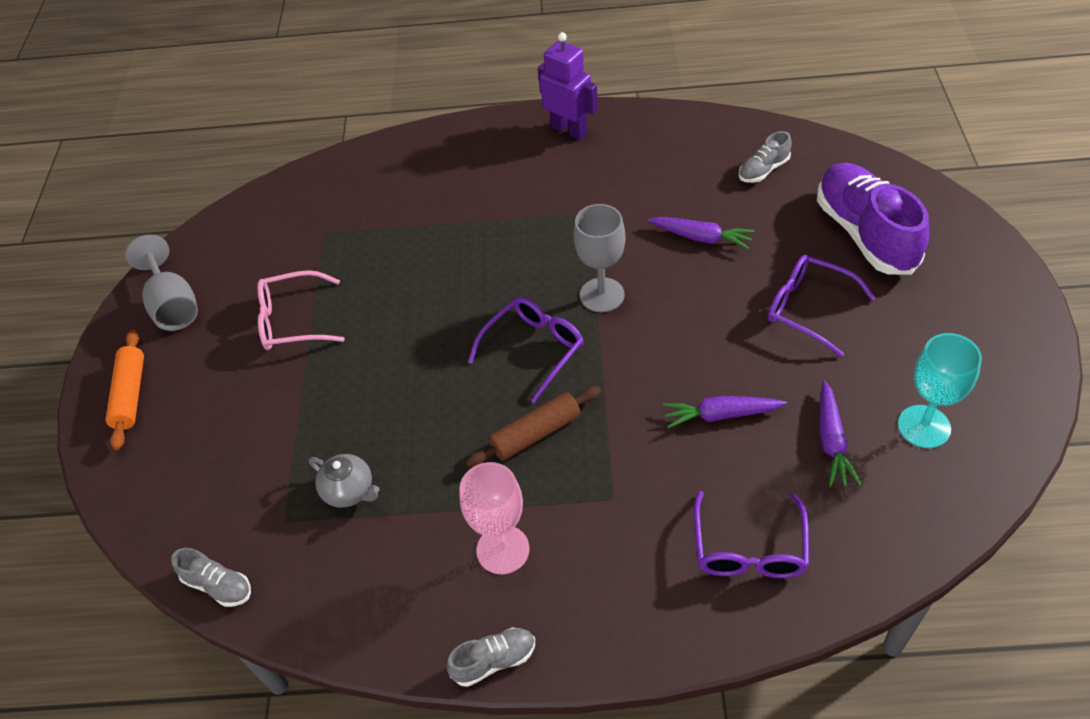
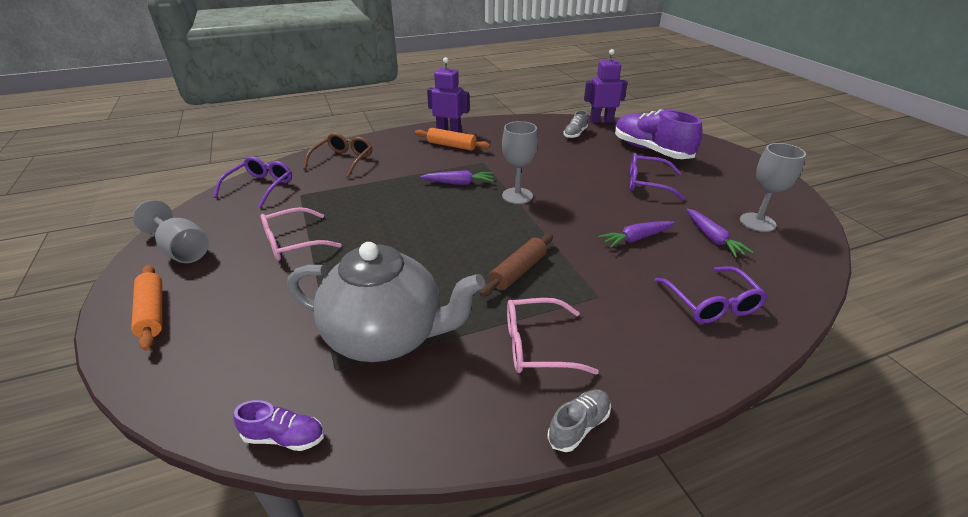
camera: 25 degrees left, 15 degrees down
grey shoe [171,548,251,607] -> purple shoe [234,400,324,451]
grey teapot [309,454,379,508] -> grey teapot [287,242,485,362], size x2.43
pink goblet [459,462,530,574] -> pink glasses [507,298,599,374]
purple glasses [468,297,584,403] -> purple glasses moved to [213,157,292,208]
purple carrot [648,217,754,249] -> purple carrot moved to [420,170,493,185]
turquoise goblet [898,333,982,448] -> grey goblet [740,143,806,232]
none -> brown glasses [303,133,372,178]
none -> orange rolling pin [415,128,490,151]
none -> purple robot [584,49,628,123]

